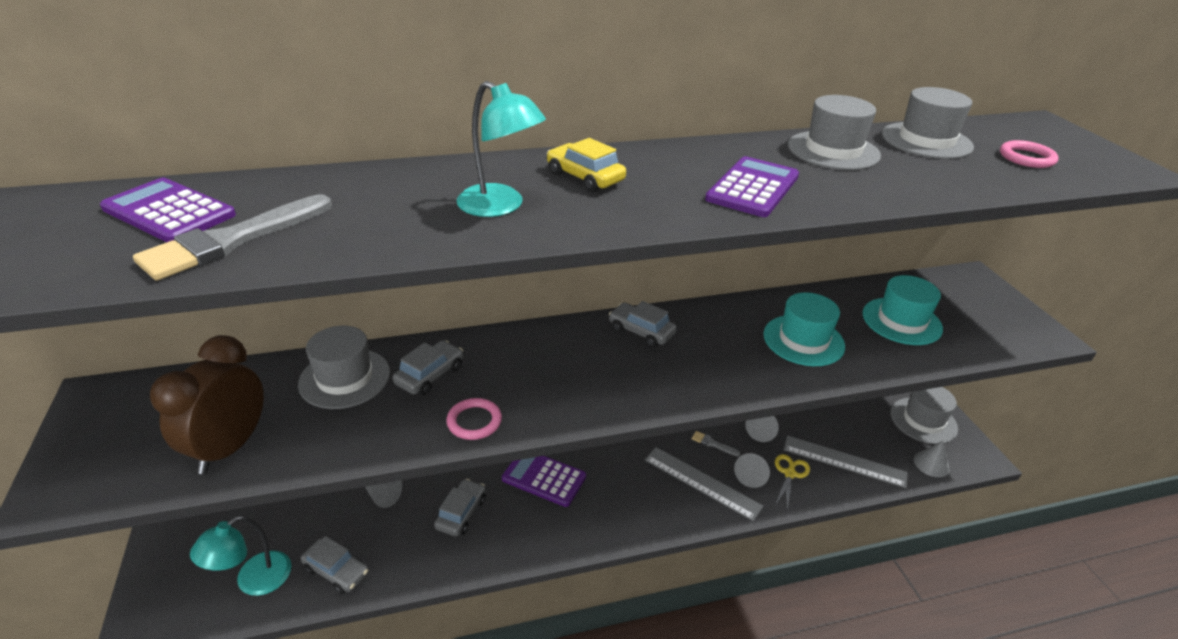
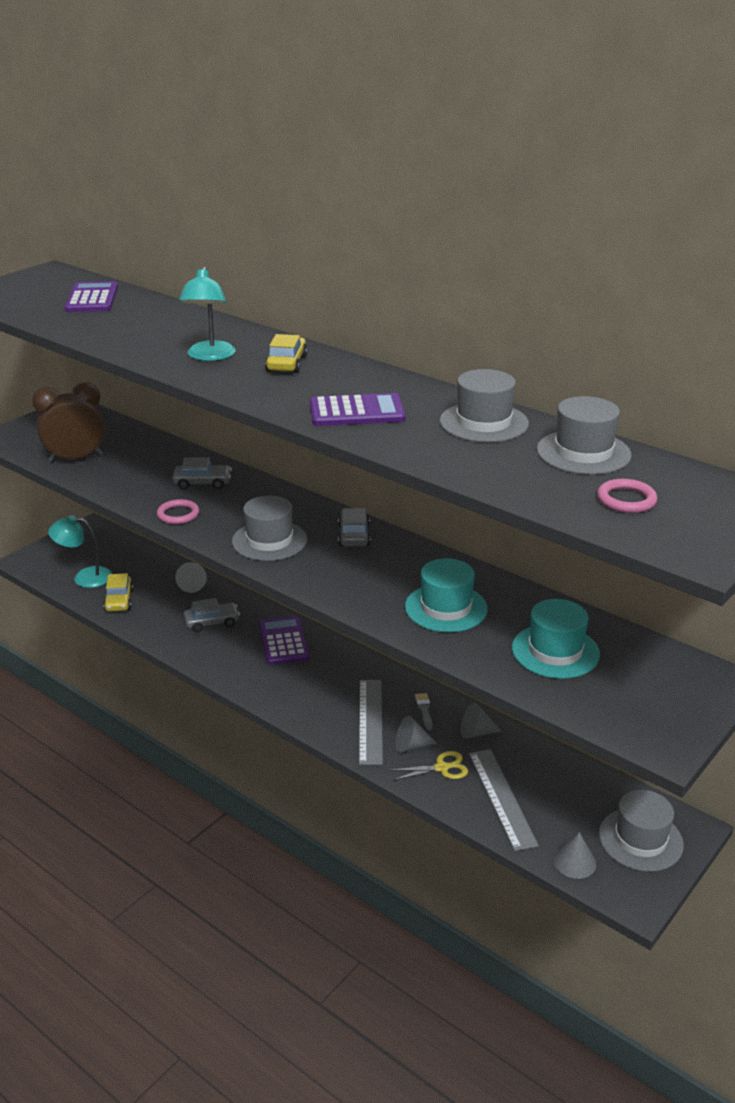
camera: 55 degrees right, 5 degrees down
grey brush [133,194,332,281] -> none
grey hat [298,326,390,409] -> grey hat moved to [232,495,307,561]
grey car [301,536,369,594] -> yellow car [103,573,134,612]

